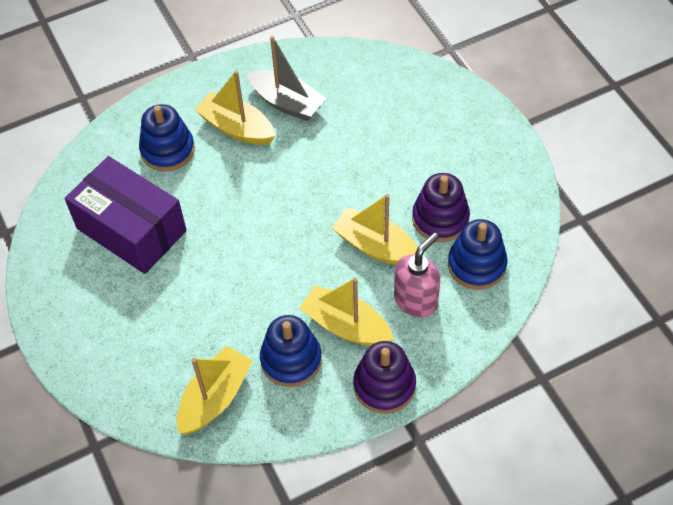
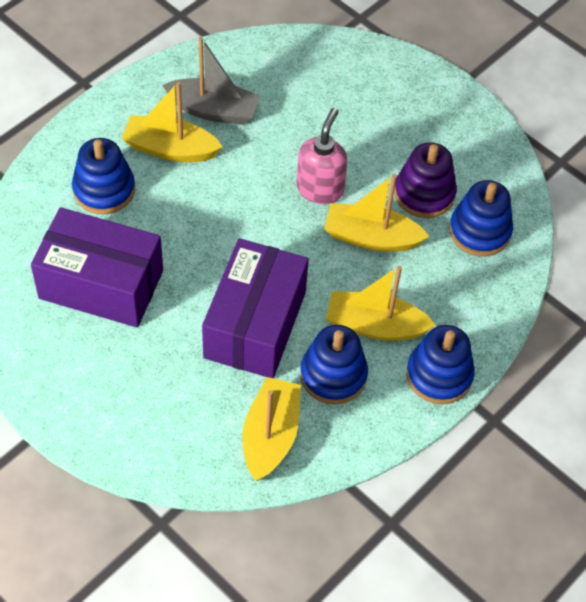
camera: 25 degrees left, 0 degrees up
purple stacking toy [353,341,416,414] -> blue stacking toy [406,325,475,404]
pink soap dispenser [394,233,440,318] -> pink soap dispenser moved to [297,108,347,204]
none -> purple box [202,238,309,378]

